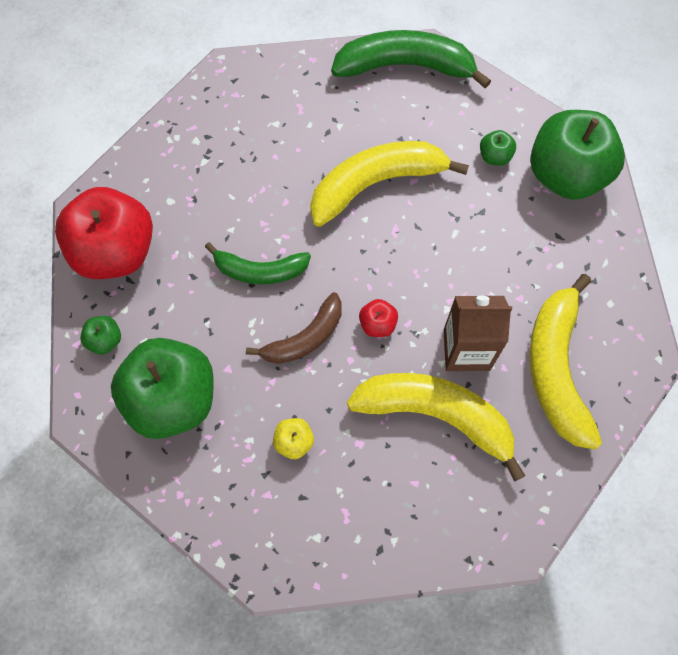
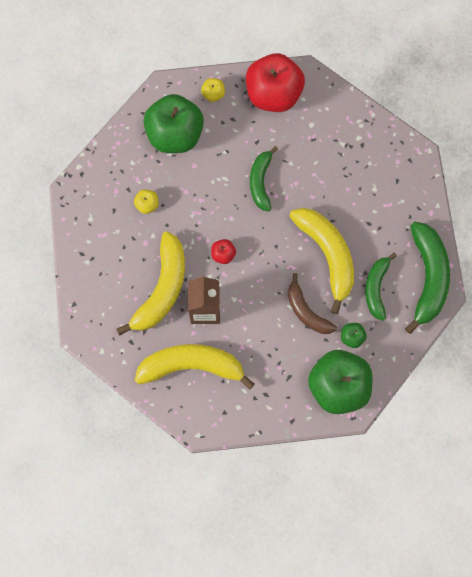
camera: 90 degrees right, 5 degrees up
green apple [80,316,121,354] -> yellow apple [201,78,225,102]
brown banana [246,293,342,364] -> brown banana moved to [288,273,337,334]
none -> green banana [365,253,397,321]

